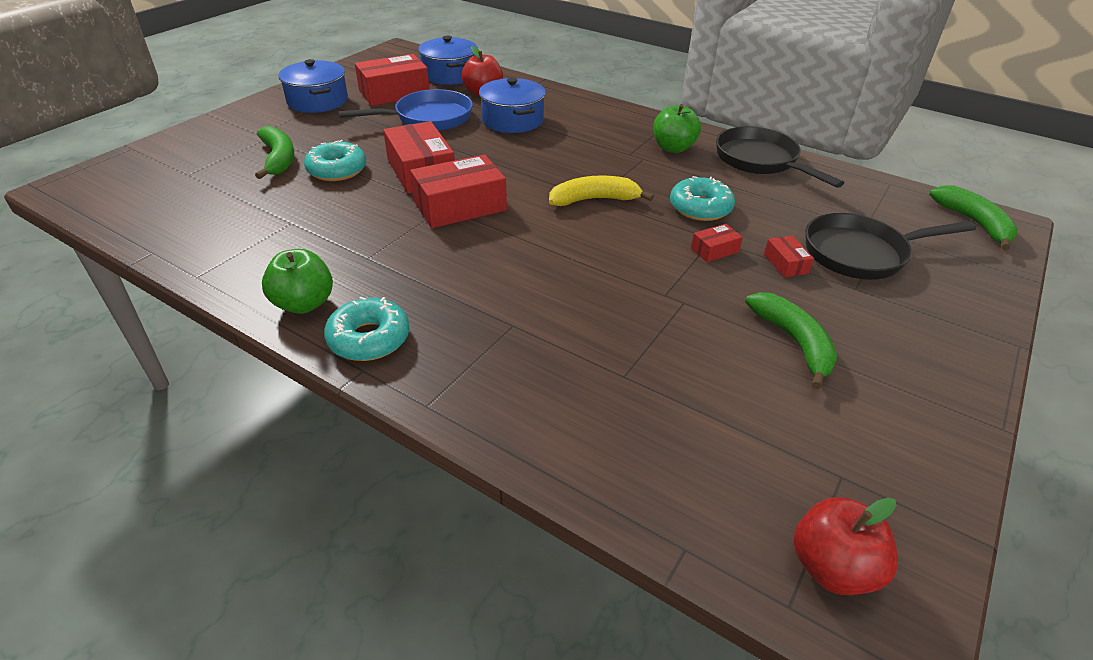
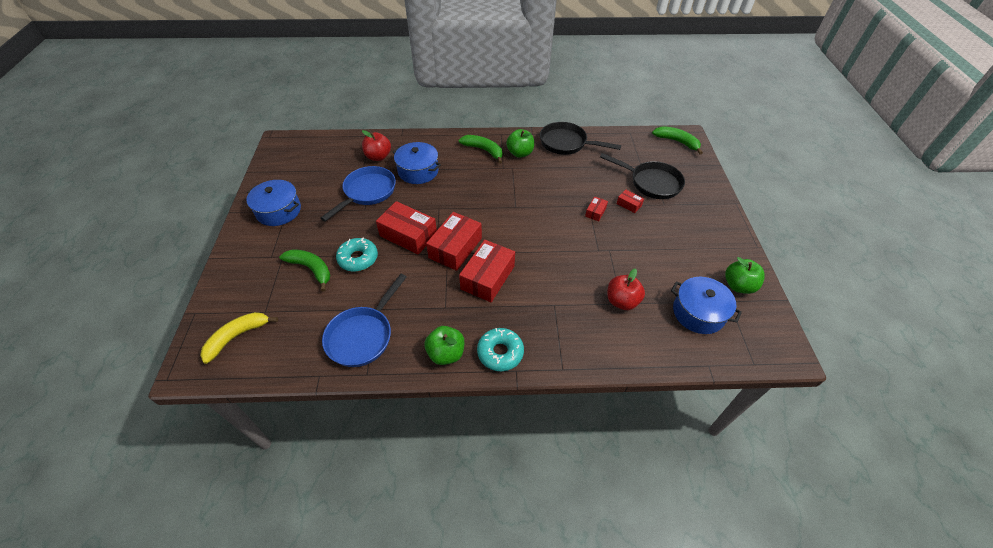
camera: 35 degrees left, 10 degrees up
red box [355,54,430,106] -> red box moved to [459,240,515,302]
blue pot [418,36,478,85] -> blue pot moved to [671,277,742,334]
yellow banana [549,175,654,206] -> yellow banana moved to [200,312,278,364]
turquoise donut [670,176,735,221] -> none
green banana [745,292,837,389] -> green banana moved to [459,135,502,164]
red apple [793,497,898,595] -> red apple moved to [607,268,645,310]
black pan [805,213,976,280] -> black pan turned 105 degrees counterclockwise [600,153,685,199]
none -> blue pan [322,274,407,367]
none -> green apple [725,257,765,294]

